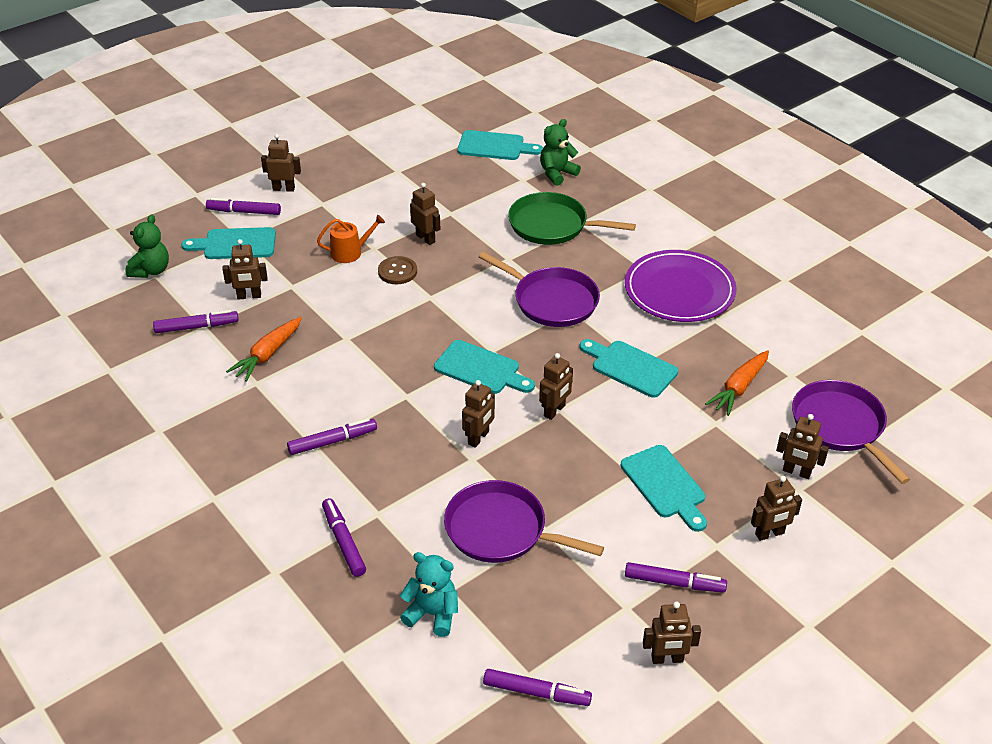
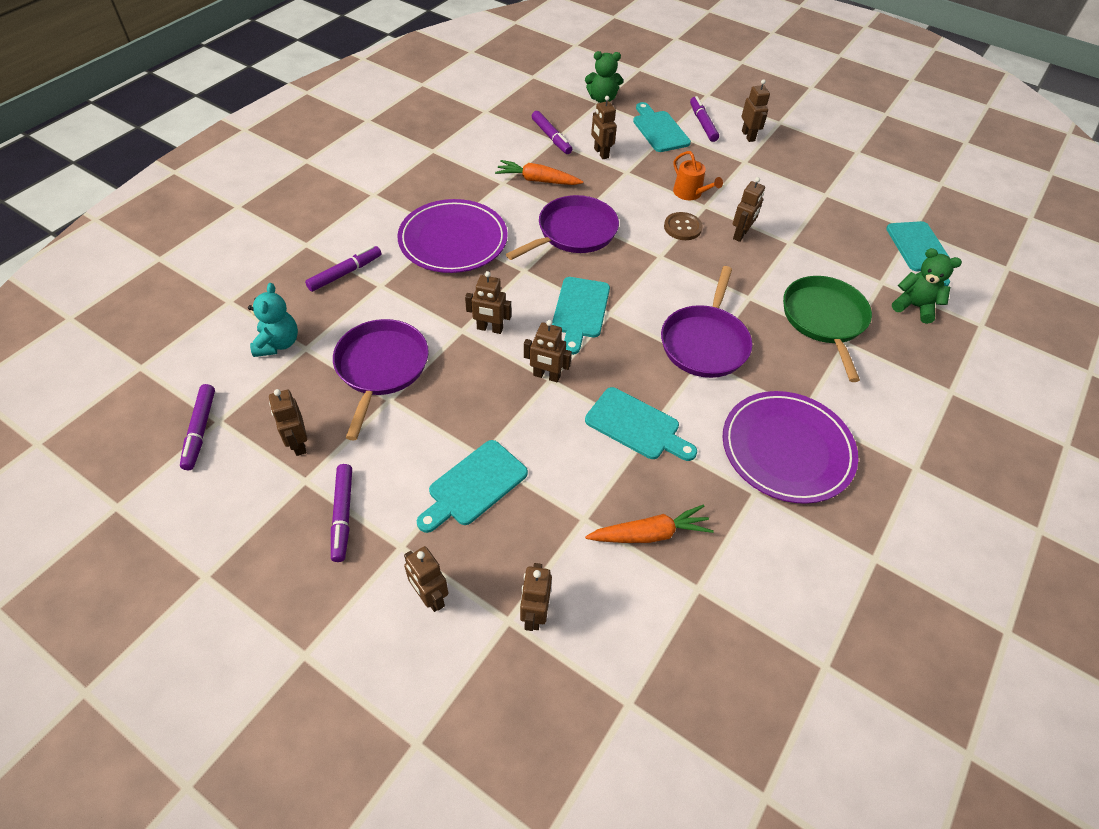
camera: 70 degrees right, 10 degrees up
purple marker [287,418,377,455] -> purple plate [398,199,508,273]
turquoise cutting board [580,339,678,398] -> turquoise cutting board turned 105 degrees clockwise [585,387,697,461]
brown robot [643,601,701,664] -> brown robot moved to [269,389,307,456]
orange carrot [705,350,769,416] -> orange carrot turned 150 degrees clockwise [585,504,714,543]
purple pan [792,380,910,484] -> purple pan moved to [506,195,619,260]

